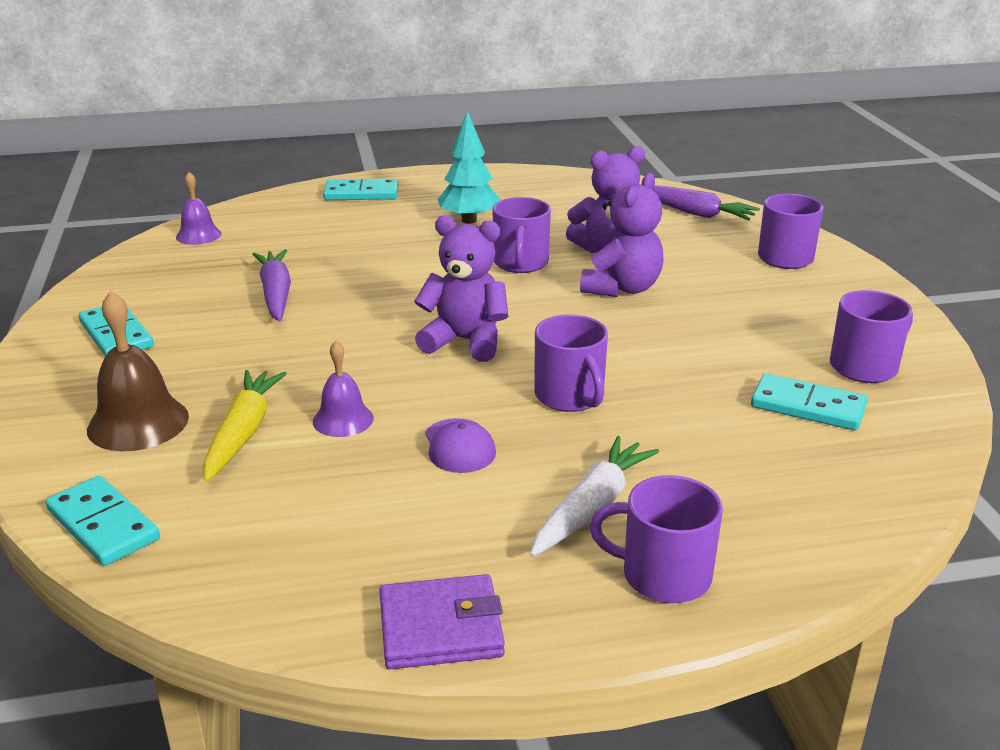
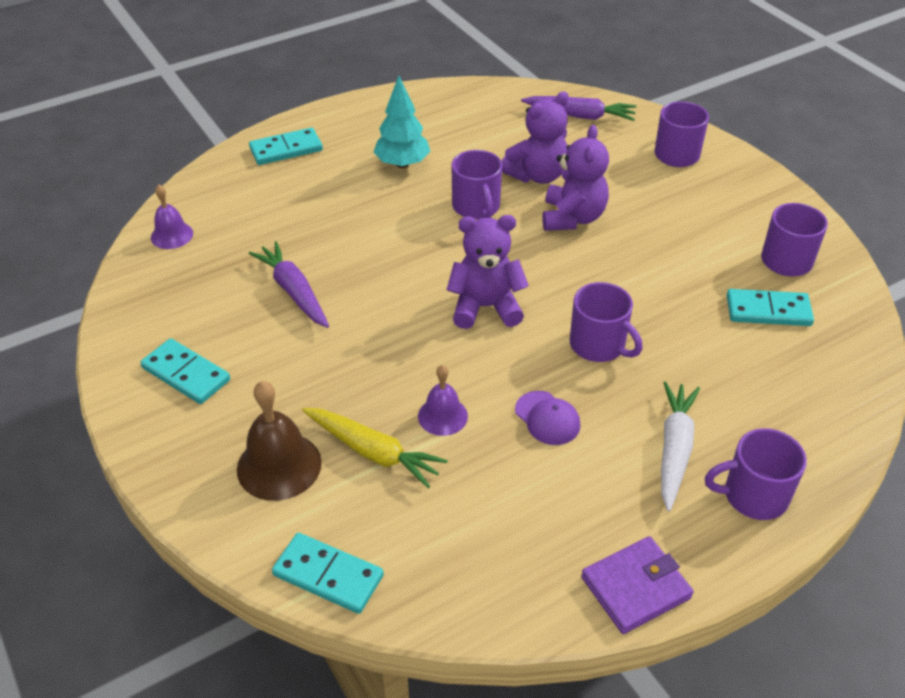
camera: 20 degrees left, 15 degrees up
yellow carrot [203,370,287,482] -> yellow carrot turned 135 degrees clockwise [302,408,448,488]

